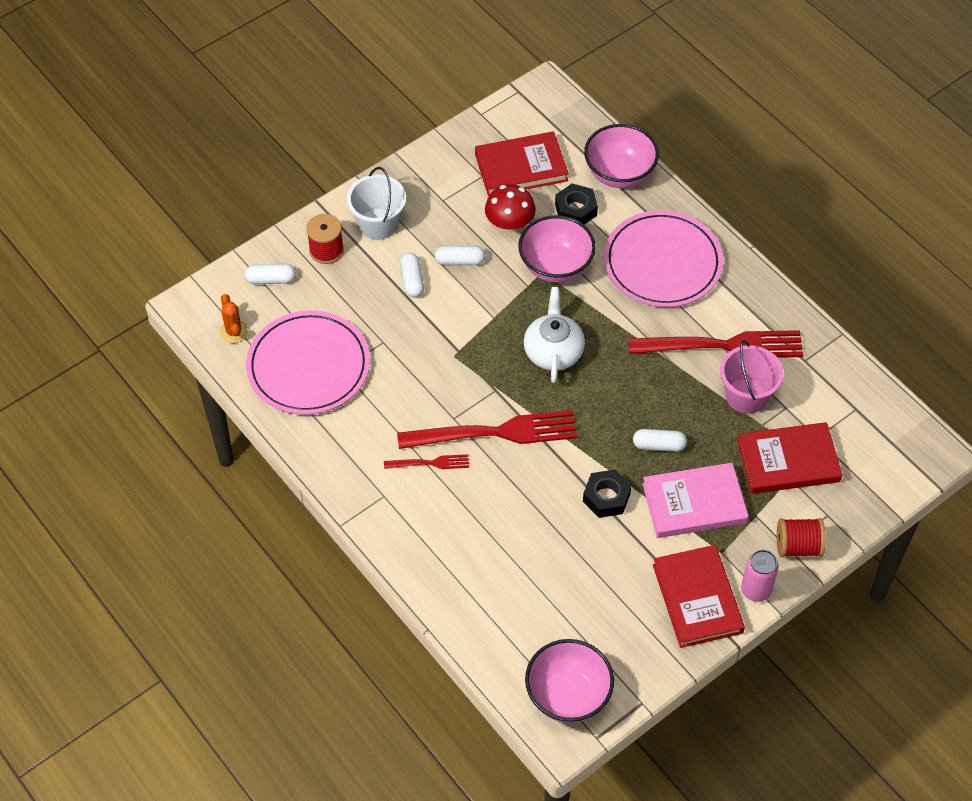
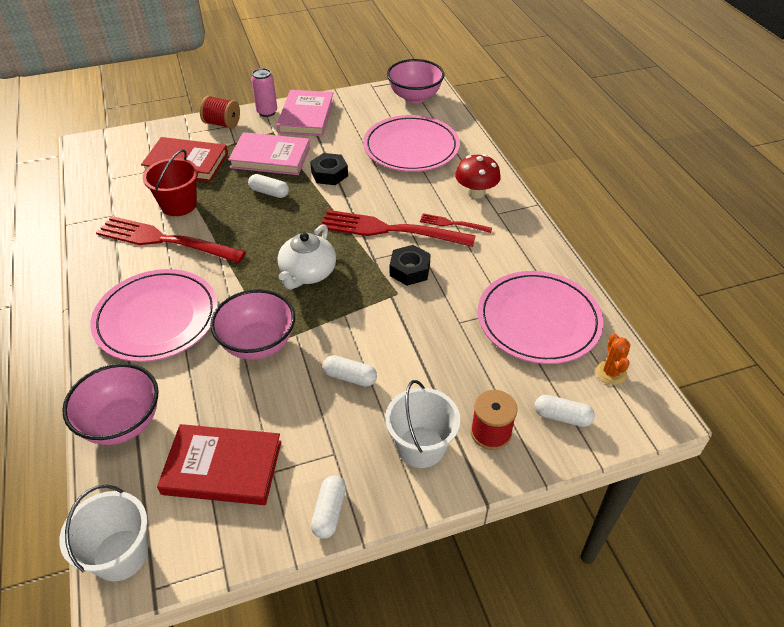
camera: 160 degrees left, 10 degrees down
white capsule [400,253,424,298] -> white capsule moved to [311,475,346,539]
red mushroom [485,184,536,232] -> red mushroom moved to [455,154,501,198]
black nut [555,183,598,225] -> black nut moved to [390,245,431,286]
red book [653,545,745,648] -> pink book [277,90,334,136]
pink bucket [720,340,783,414] -> red bucket [143,149,198,216]
none -> white bucket [59,485,148,582]
none -> pink plate [363,115,460,172]

